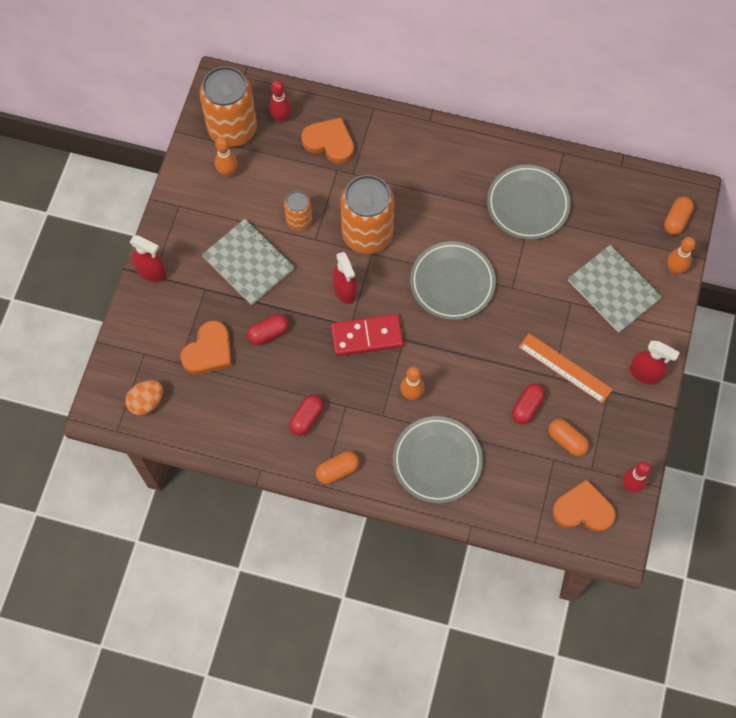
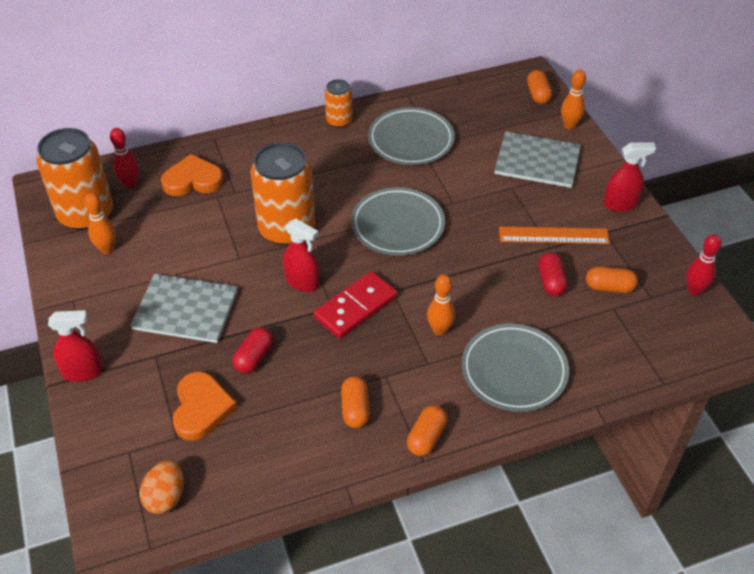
camera: 35 degrees left, 20 degrees down
orange can [284,191,312,230] -> orange can moved to [325,79,353,128]
red capsule [289,394,324,436] -> orange capsule [341,376,370,428]
orange heart [552,479,616,532] -> none

